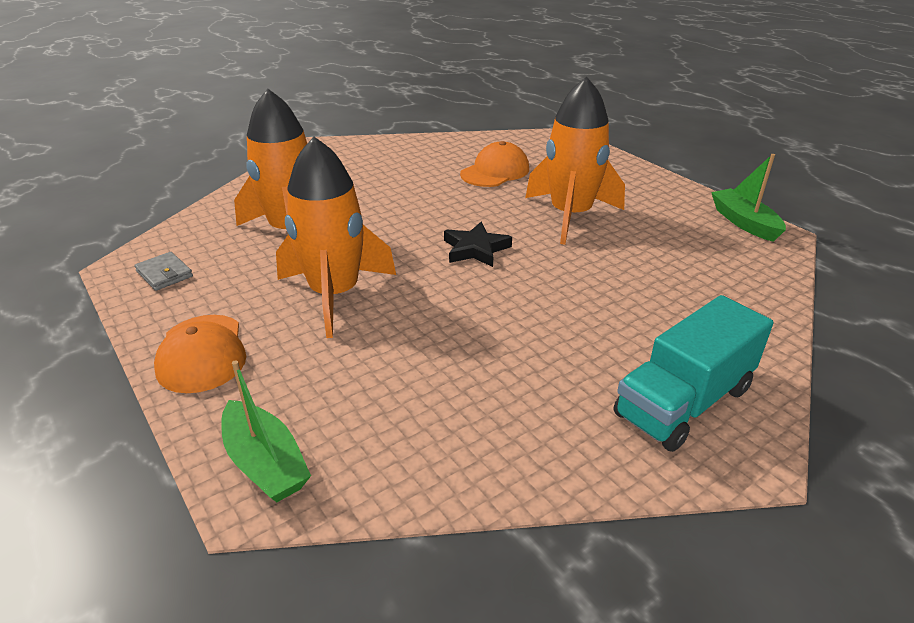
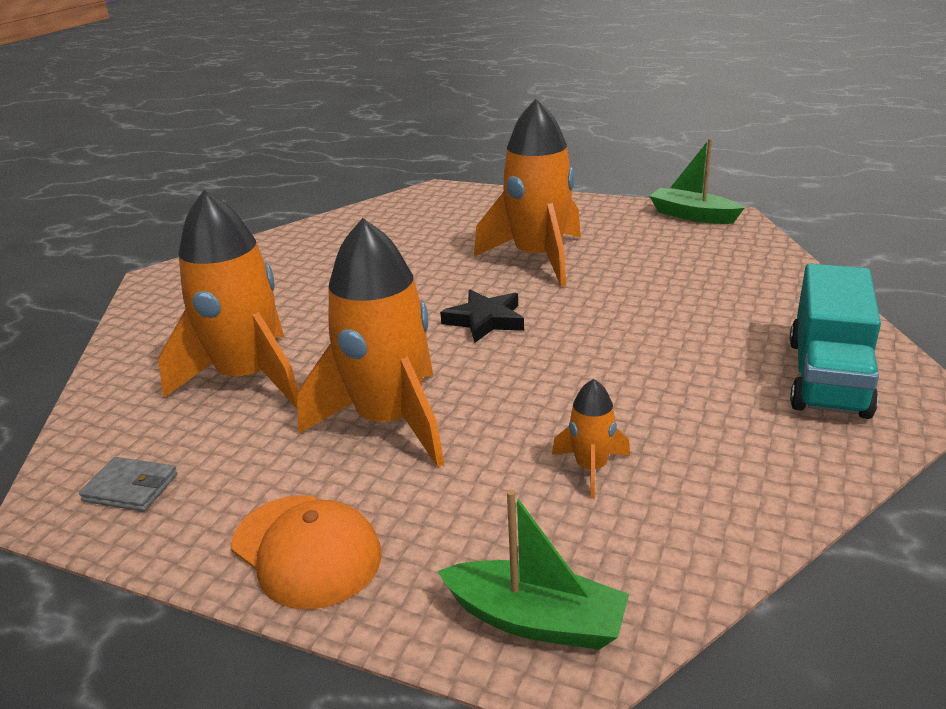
camera: 30 degrees left, 5 degrees down
orange cap [460,141,529,187] -> none
none -> orange rocket [552,379,630,498]

